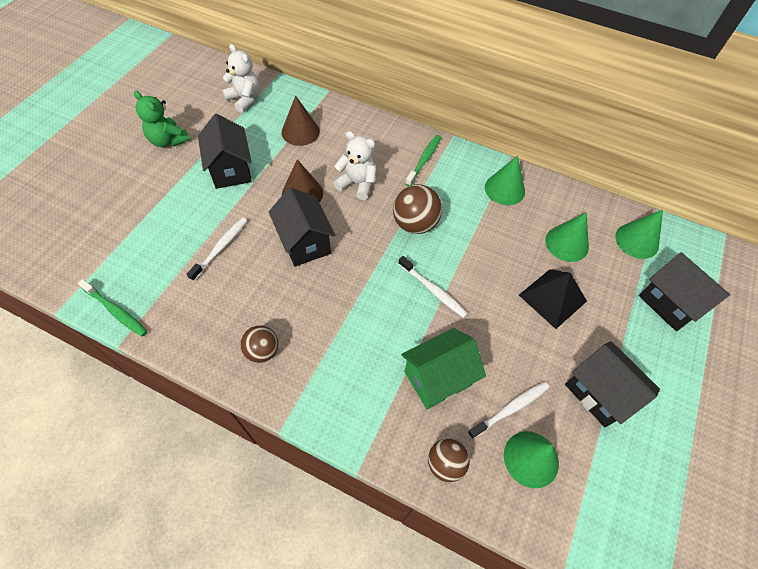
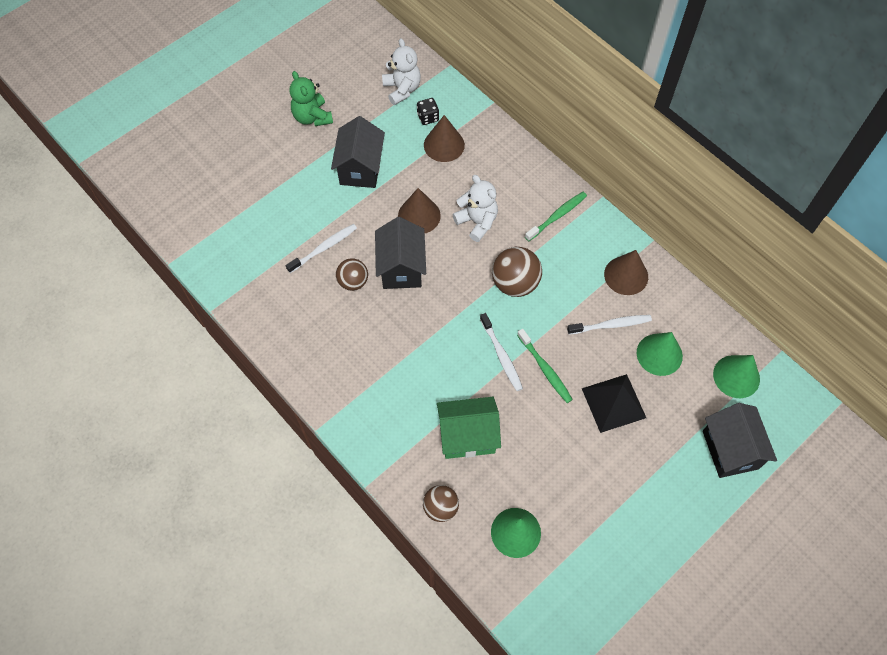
camera: 25 degrees right, 5 degrees up
green toothbrush [78,279,147,337] -> green toothbrush moved to [517,329,573,403]
brown ball [240,326,278,363] -> brown ball moved to [336,258,368,291]
white toothbrush [468,381,549,439] -> white toothbrush moved to [567,315,652,334]
green cone [485,155,525,205] -> brown cone [604,250,648,295]
black house [565,341,660,427] -> none
none -> black dice [417,98,439,125]

